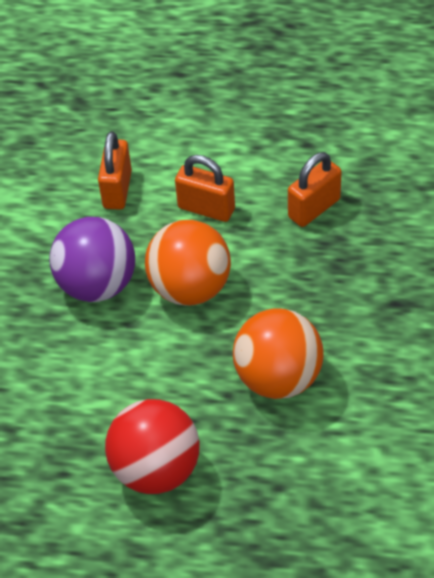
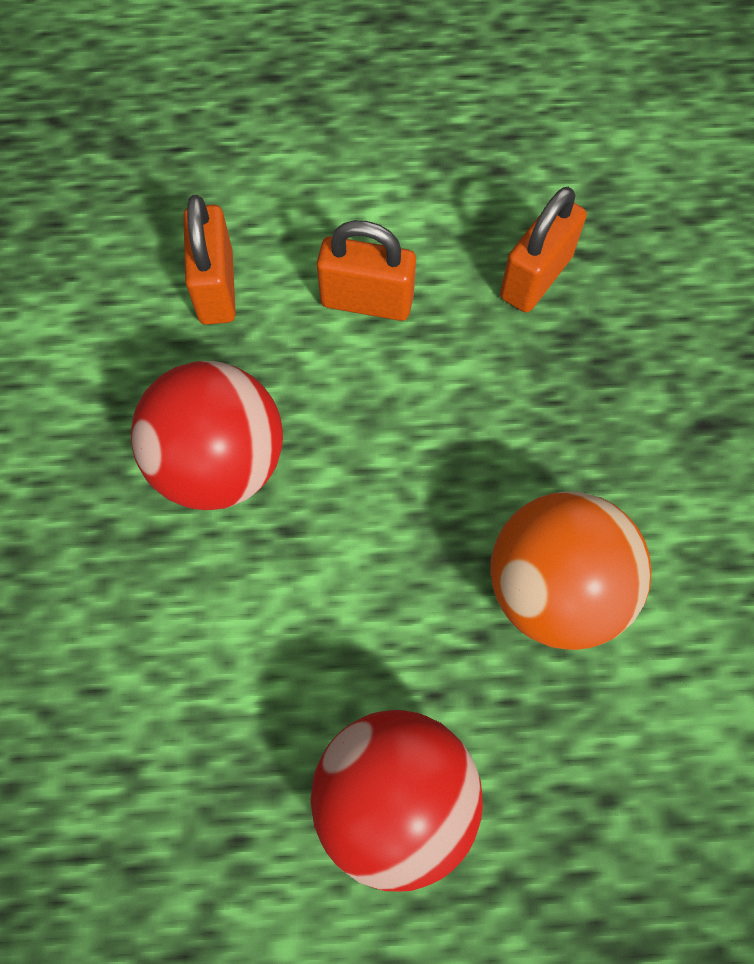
camera: 15 degrees left, 15 degrees up
purple ball [49,217,135,302] -> red ball [131,361,283,510]
orange ball [145,220,231,306] -> none

